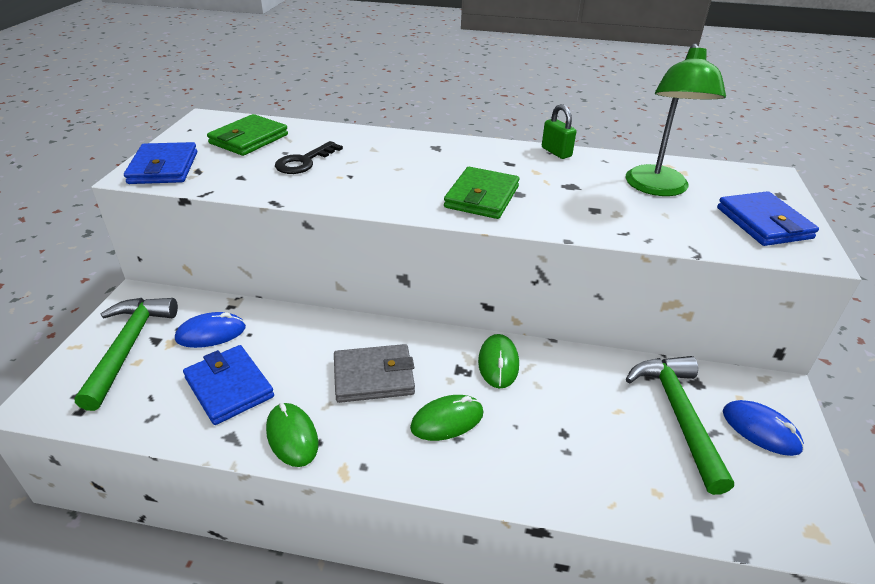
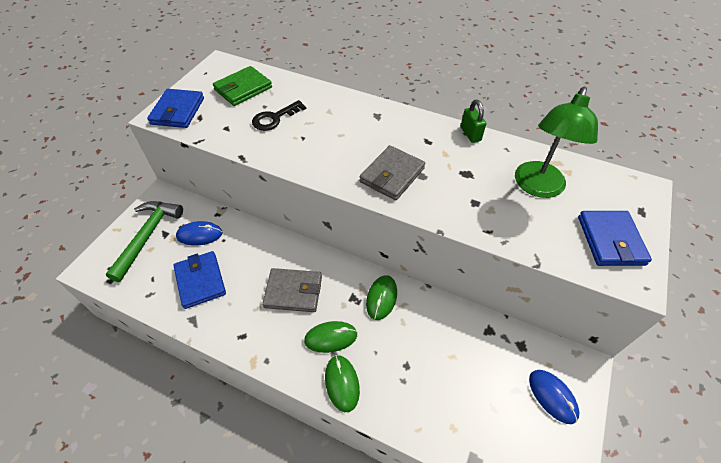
camera: 15 degrees right, 15 degrees up
green mouse [266,403,319,467] -> green mouse moved to [325,355,360,412]
green wallet [444,167,519,219] -> grey wallet [359,145,425,201]
green hammer [626,356,734,495] -> none

